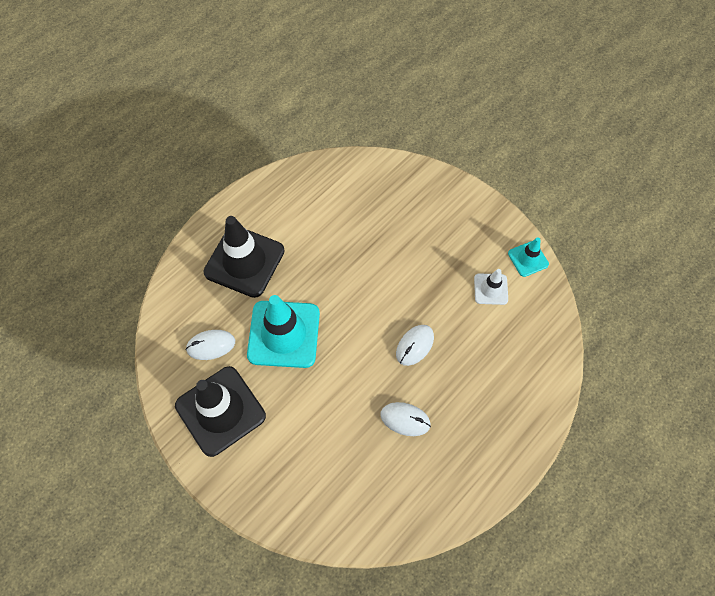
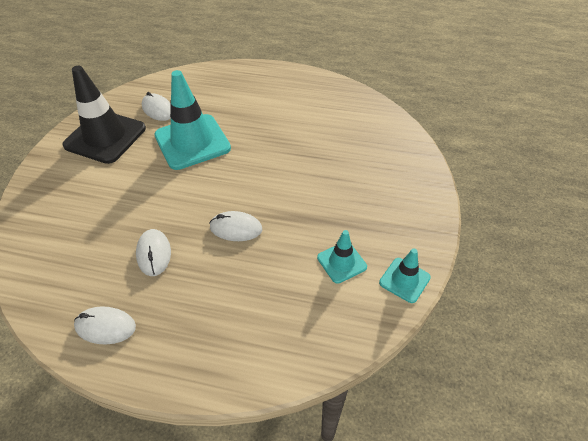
camera: 60 degrees right, 15 degrees down
black traffic cone [203,216,285,298] -> none
white traffic cone [474,269,508,305] -> turquoise traffic cone [317,230,367,284]
none -> white mouse [74,306,136,345]

